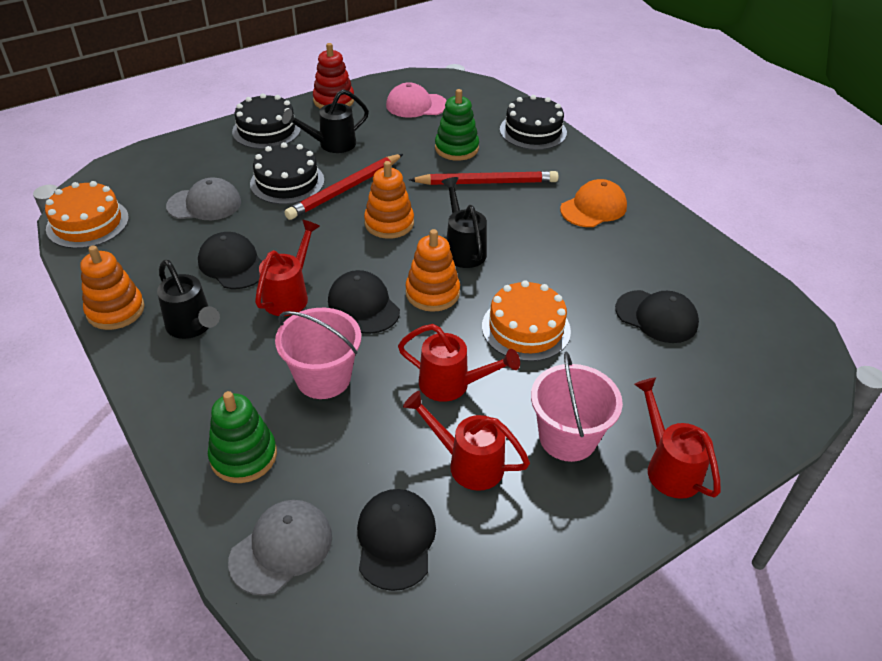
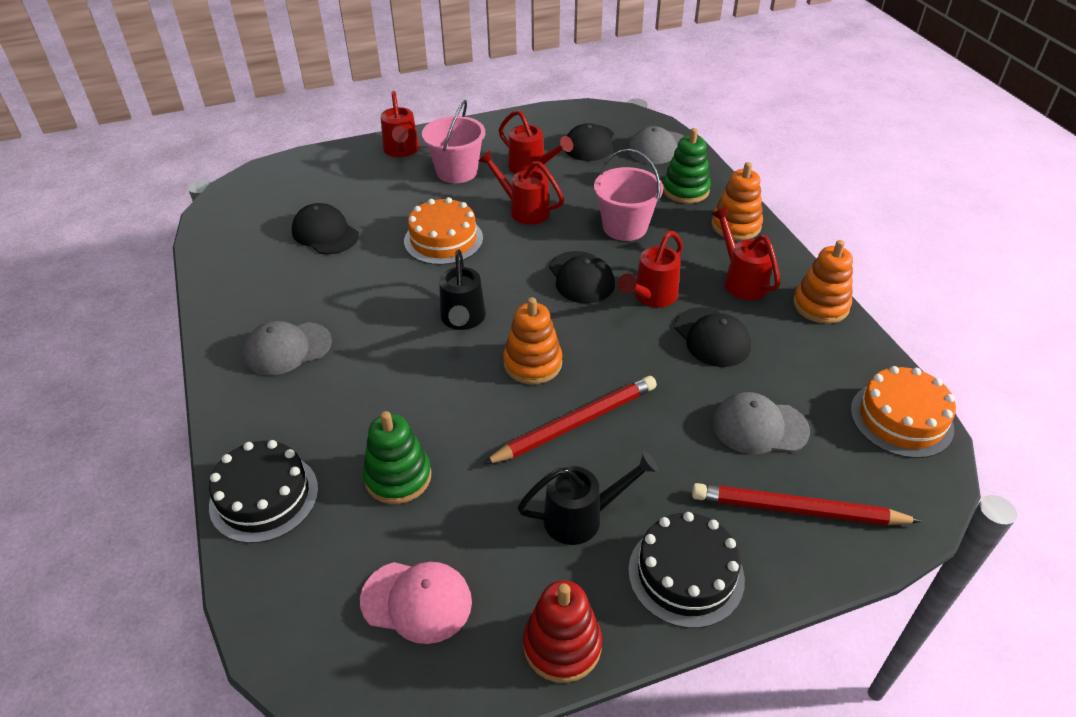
camera: 165 degrees left, 0 degrees up
black watering can [157,260,220,339] -> red watering can [712,207,780,300]
black cake [250,142,324,204] -> none
orange stacking toy [405,229,460,312] -> orange stacking toy moved to [711,162,763,240]
red pencil [409,171,559,185] -> red pencil moved to [692,483,922,526]
orange cap [560,179,627,227] -> grey cap [243,321,332,375]

